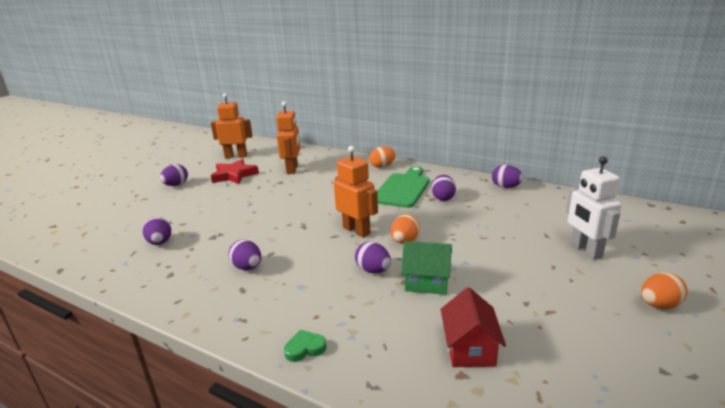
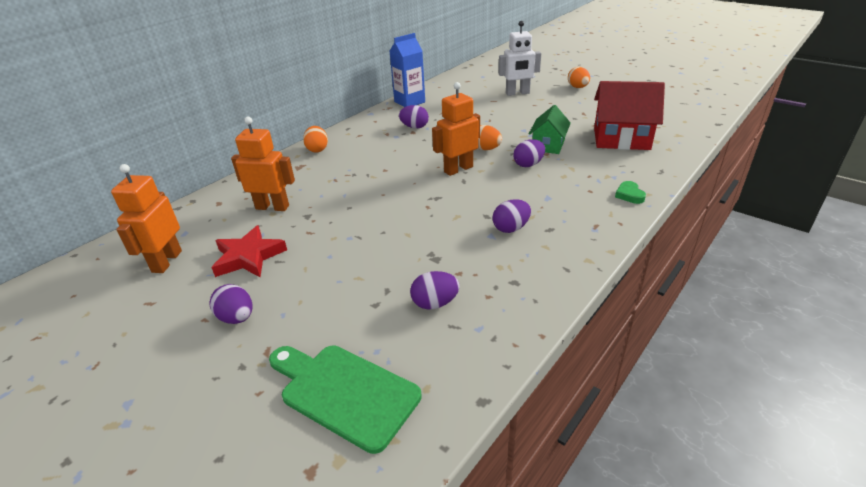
camera: 80 degrees left, 10 degrees up
green cutting board [377,166,430,208] -> green cutting board moved to [269,345,422,454]
red house [441,287,506,367] -> red house [594,81,665,150], size x1.64
purple egg [492,165,523,188] -> blue carton [390,33,425,107]

